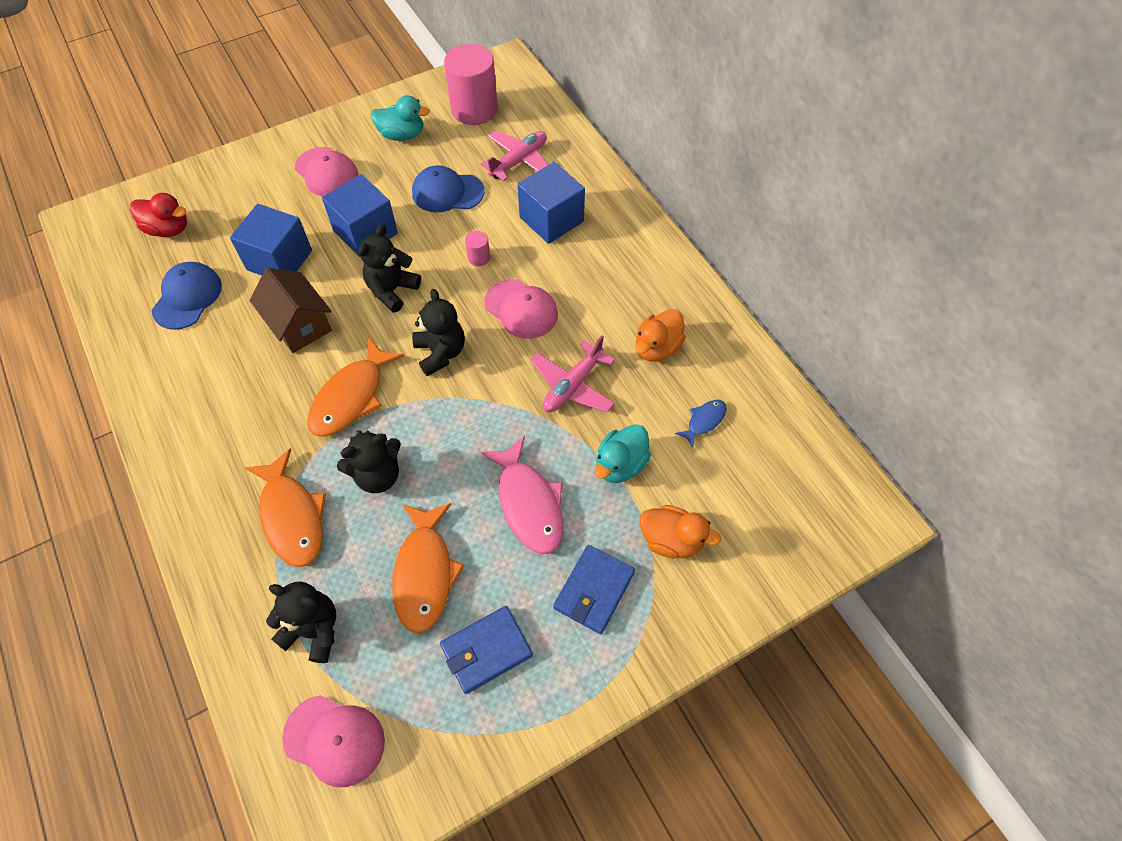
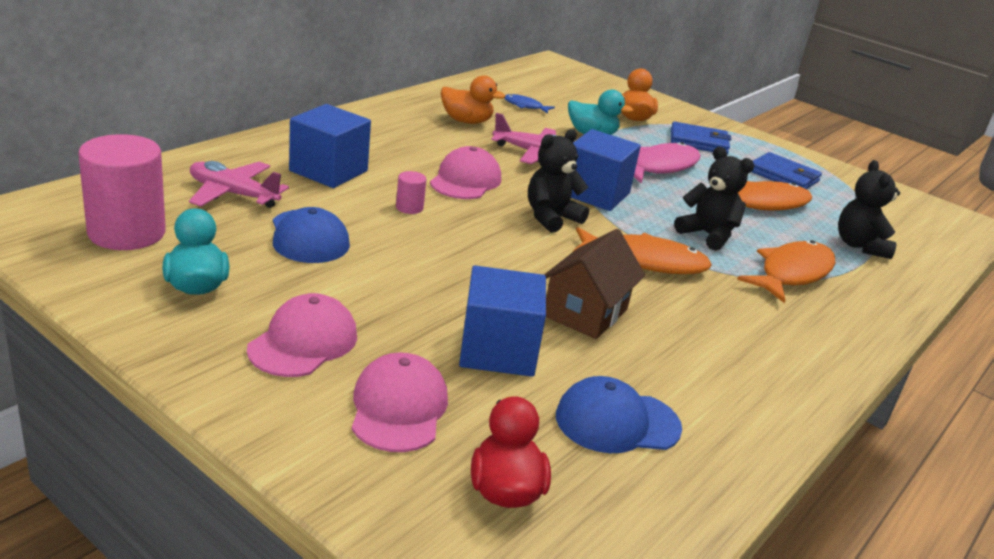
camera: 115 degrees left, 30 degrees down
pink cap [282,695,385,787] -> pink cap moved to [352,352,448,452]
blue cube [322,174,398,257] -> blue cube moved to [571,129,641,211]
black teddy bear [358,225,421,313] -> none

